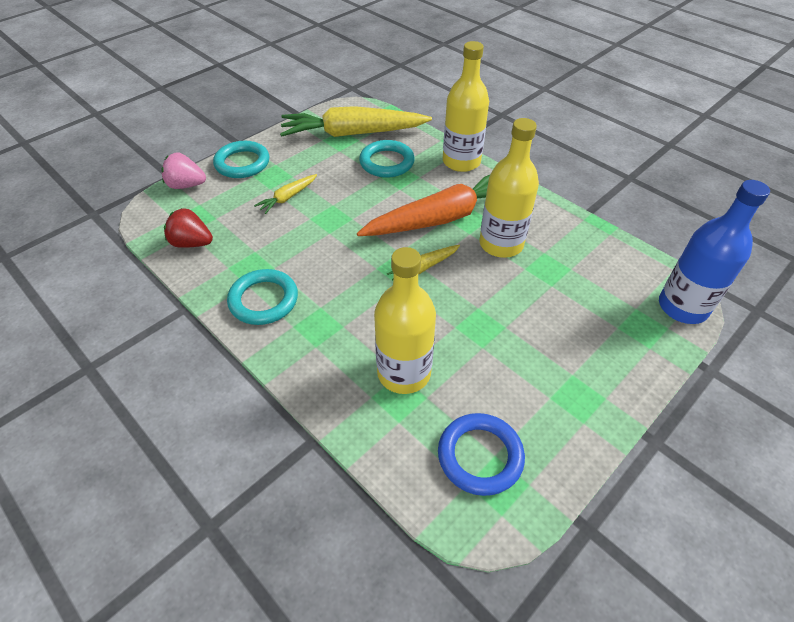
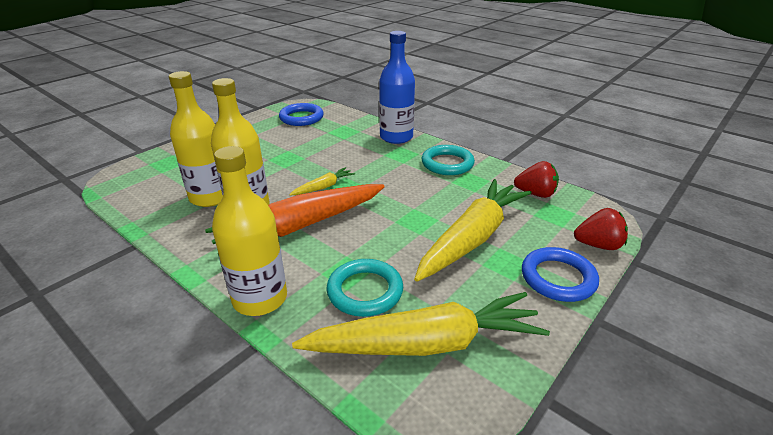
camera: 175 degrees right, 15 degrees down
pink strawberry [162,152,206,189] -> red strawberry [574,208,628,250]
turquoise ring [213,141,269,178] -> blue ring [522,247,599,302]
yellow carrot [254,174,317,214] -> yellow carrot [414,179,531,282], size x2.25
yellow bottle [374,247,436,394] -> yellow bottle moved to [169,71,223,207]
blue bottle [659,180,770,324] -> blue bottle moved to [379,31,415,144]

